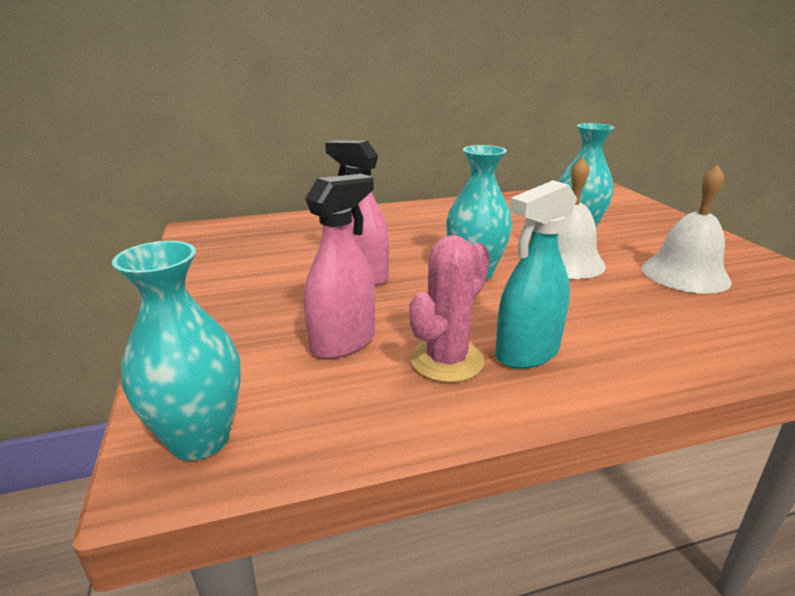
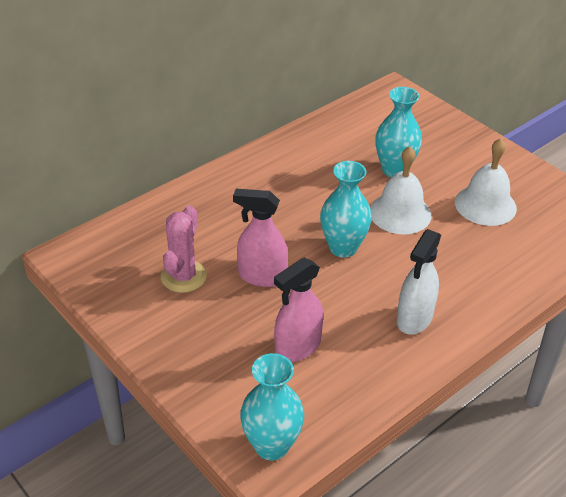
camera: 25 degrees left, 15 degrees up
pink spray bottle [304,174,375,359] -> pink spray bottle turned 150 degrees counterclockwise [274,258,323,362]
pink cactus [409,235,490,383] -> pink cactus moved to [161,205,207,293]
turquoise spray bottle [495,180,577,369] -> white spray bottle [397,229,441,334]

